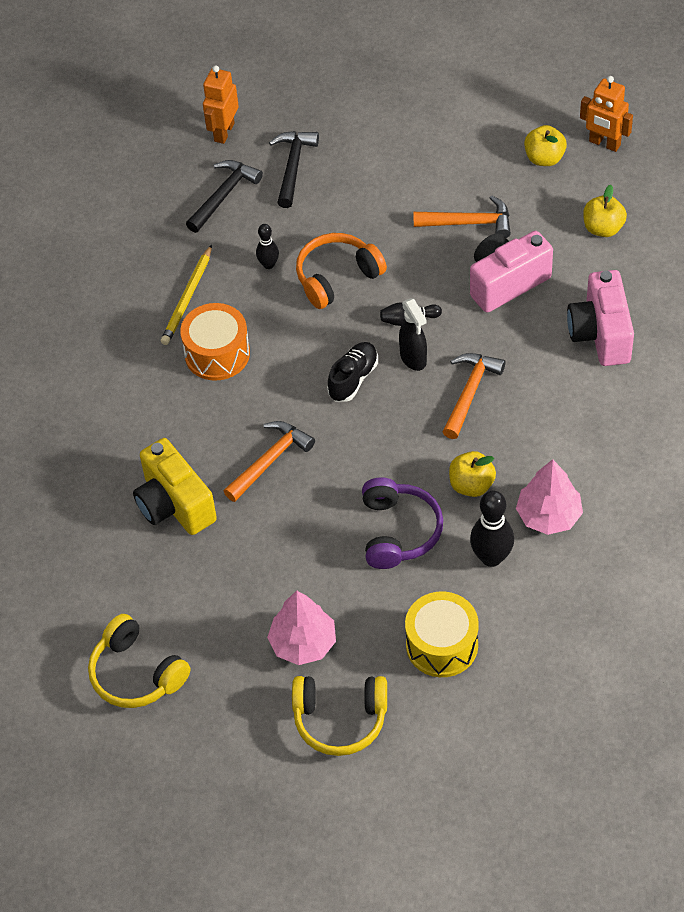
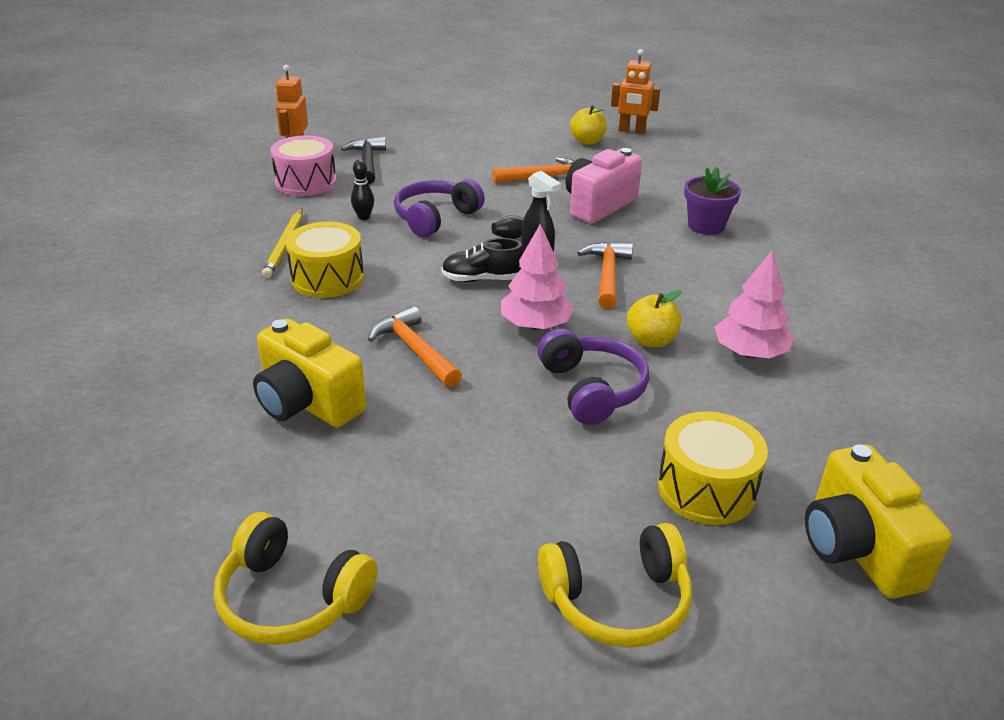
camera: 20 degrees left, 20 degrees down
orange drum [180,303,250,381] -> yellow drum [286,222,364,298]
black hammer [186,160,263,233] -> pink drum [270,135,337,196]
orange hammer [224,421,315,502] -> orange hammer turned 60 degrees counterclockwise [368,306,462,387]
pink tree [267,590,336,665] -> pink tree moved to [501,223,574,330]
orange headphones [296,233,387,309] -> purple headphones [394,179,485,237]
black shoe [327,342,378,402] -> black shoe turned 105 degrees counterclockwise [442,238,524,282]
black bowling pin [470,490,514,567] -> none
pink camera [567,270,634,366] -> purple flower pot [684,167,741,235]
yellow apple [583,185,627,237] -> none
none -> yellow camera [805,445,952,599]

